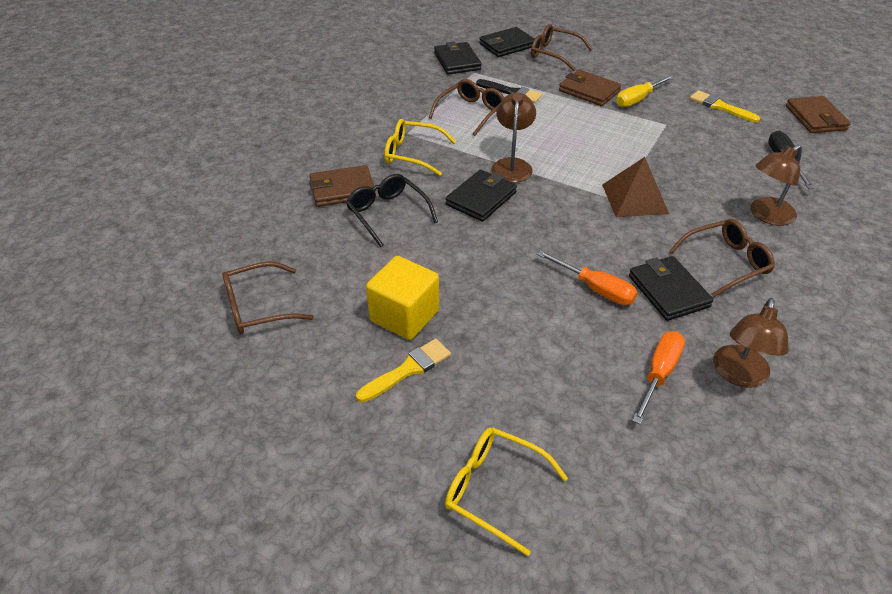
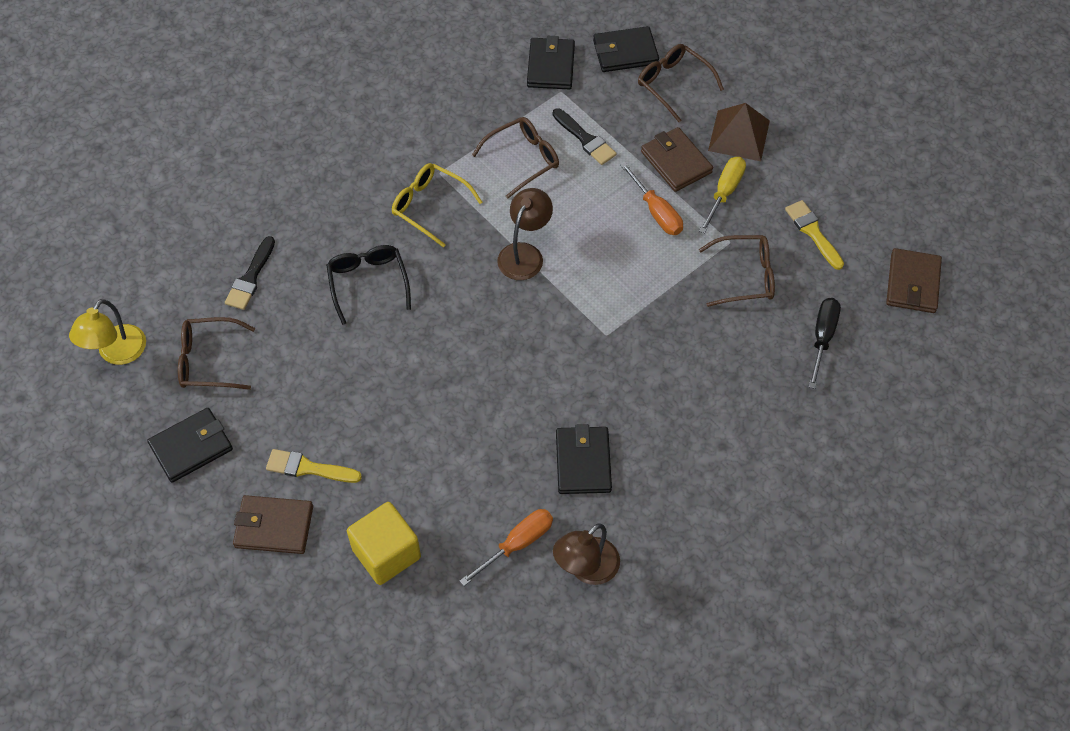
camera: 20 degrees right, 15 degrees up
brown wallet [309,165,374,207] -> brown wallet moved to [233,495,313,554]
yellow brush [356,339,451,402] -> yellow brush turned 150 degrees counterclockwise [266,449,362,483]
yellow cube [366,256,439,340] -> yellow cube moved to [347,502,421,585]
yellow glasses [445,428,568,556] -> none
black wallet [446,169,517,222] -> black wallet moved to [147,408,233,483]
orange screwdriver [537,250,638,305] -> orange screwdriver moved to [620,162,683,235]
brown pyramid [602,157,669,217] -> brown pyramid moved to [708,103,770,161]
yellow screwdriver [616,75,675,107] -> yellow screwdriver turned 135 degrees clockwise [699,157,746,233]
brown glasses [669,219,775,297] -> brown glasses moved to [699,235,775,307]
brown lamp [751,145,802,226] -> none
none -> yellow lamp [69,299,146,365]
none -> black brush [225,236,275,310]

